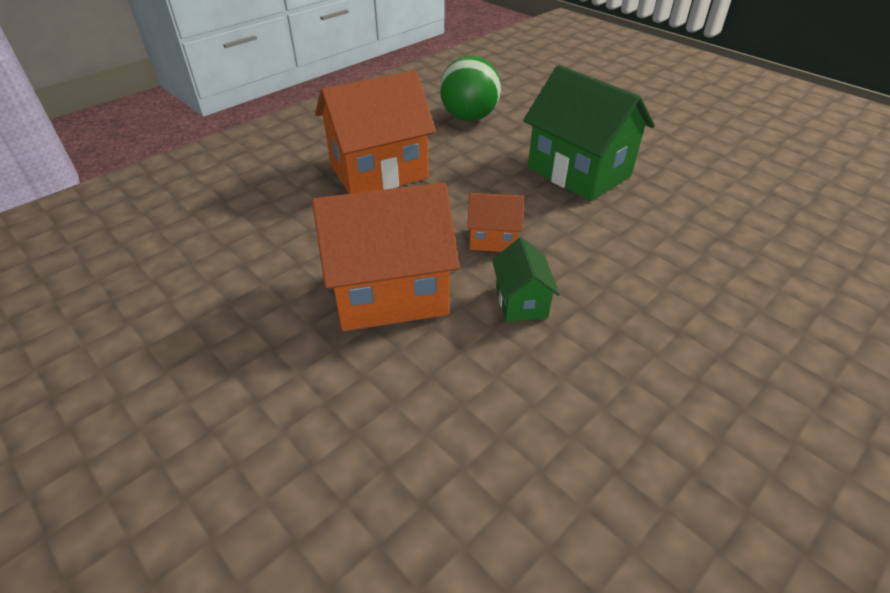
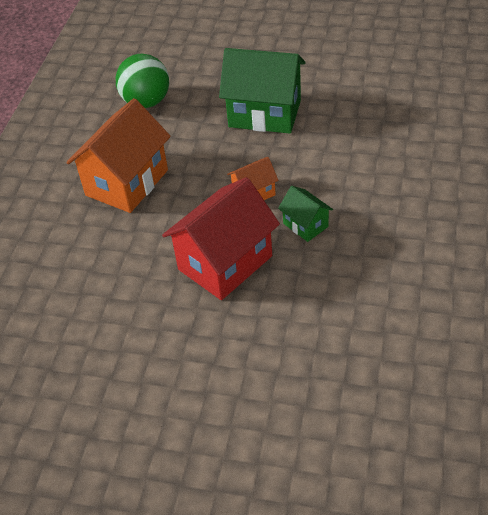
camera: 30 degrees left, 5 degrees up
orange house [312,182,460,331] -> red house [162,177,280,300]

